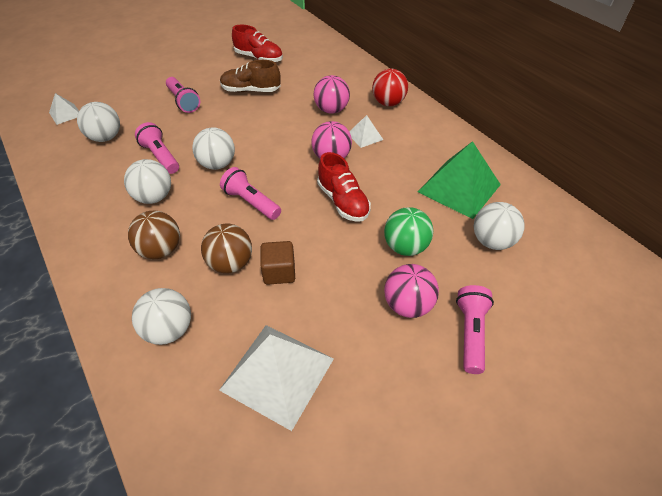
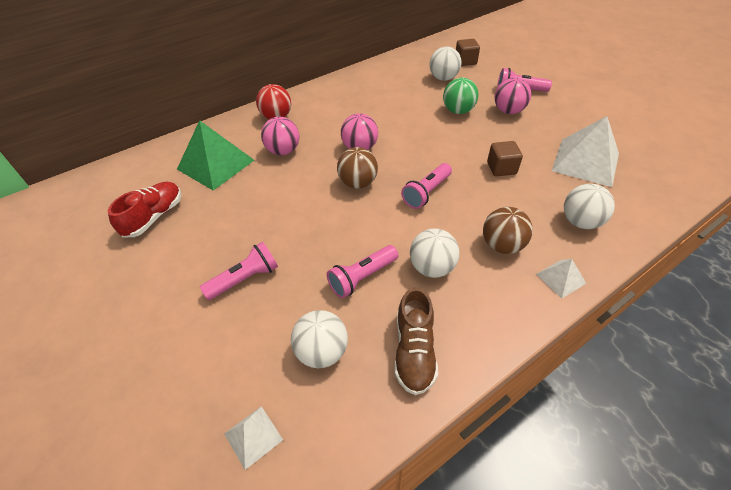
camera: 90 degrees left, 0 degrees up
white ball [192,127,235,170] -> none
brown ball [201,224,252,274] -> brown ball moved to [337,147,378,189]
brown shoe [220,60,281,92] -> brown shoe moved to [395,287,438,395]
red shoe [317,152,371,222] -> none
white pyramid [349,115,383,148] -> white pyramid moved to [536,259,586,299]
green pyramid [418,141,501,219] -> green pyramid moved to [177,120,254,191]
none -> brown cube [456,39,480,66]

